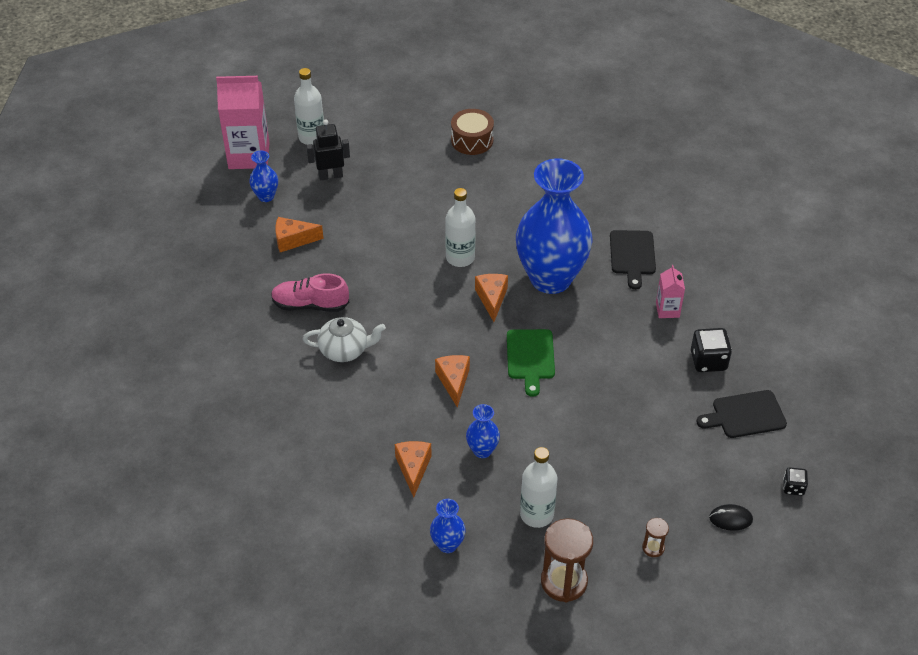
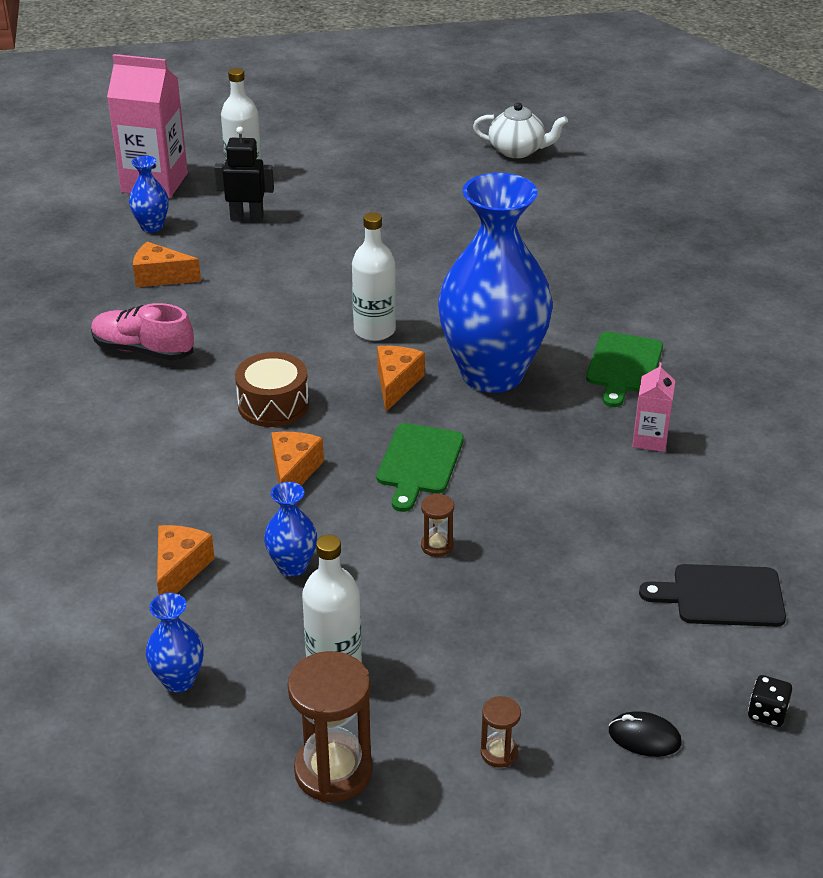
camera: 15 degrees right, 10 degrees down
white teapot [303,317,386,362] -> white teapot moved to [473,102,568,158]
brown drum [451,109,494,155] -> brown drum moved to [235,352,309,427]
black cutting board [610,230,656,290] -> green cutting board [586,332,663,407]
black dice [691,328,732,372] -> none
none -> brown hourglass [421,493,454,557]

